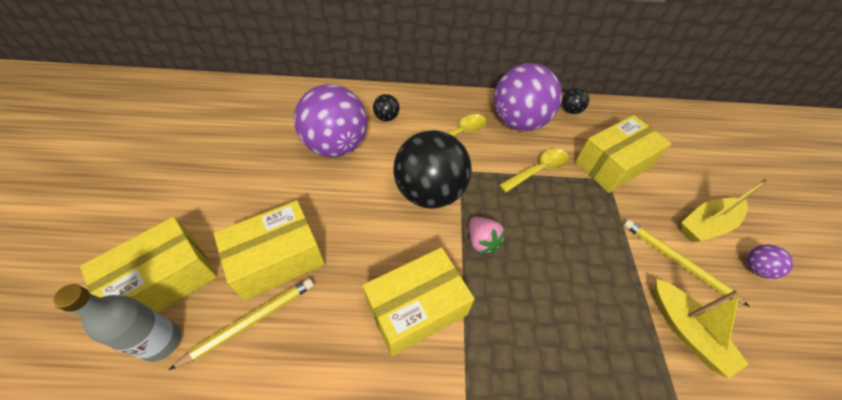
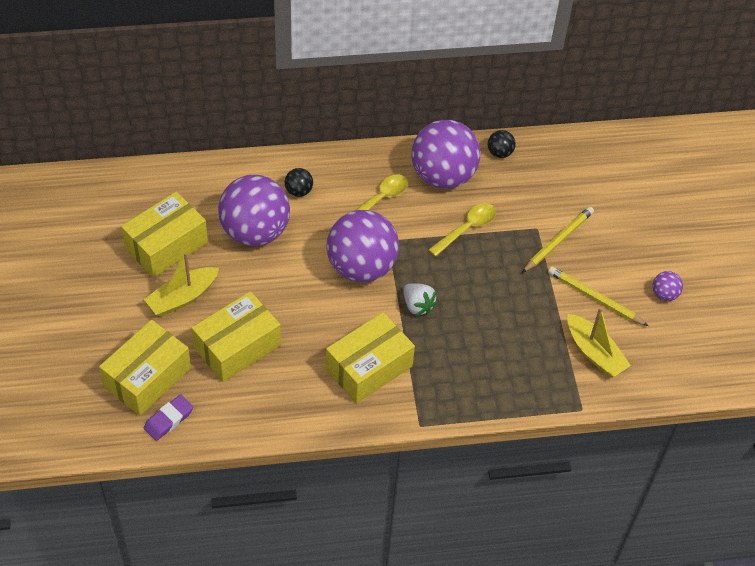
camera: 10 degrees left, 0 degrees up
grey bottle [53,284,181,362] -> purple eraser [144,395,193,441]
yellow pencil [169,278,314,370] -> yellow pencil moved to [522,207,594,273]
black ball [393,130,472,209] -> purple ball [326,210,399,282]
pink strawberry [469,217,506,254] -> white strawberry [403,283,437,316]
yellow box [575,115,672,193] -> yellow box moved to [121,191,208,278]
yellow boat [681,178,769,242] -> yellow boat moved to [144,252,219,316]

